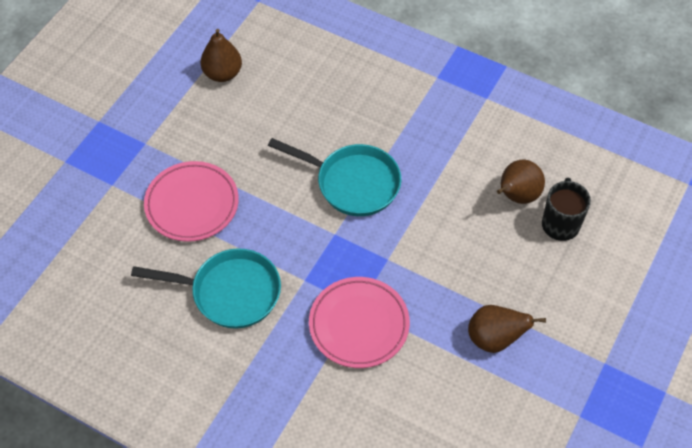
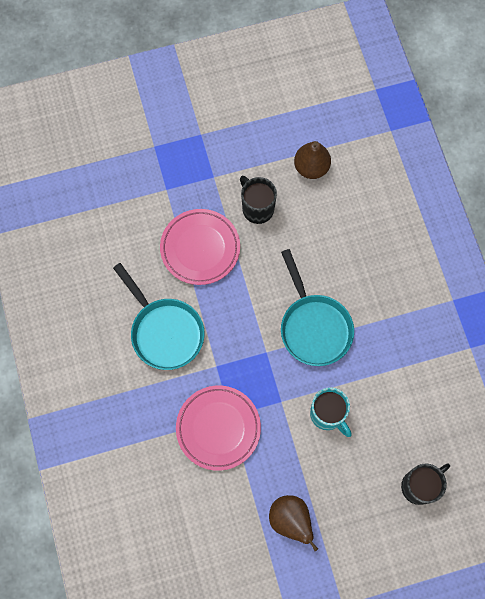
camera: 45 degrees right, 15 degrees up
brown pear [497,160,545,204] -> none
none -> black mug [240,176,277,224]
none -> turquoise mug [310,387,352,437]

